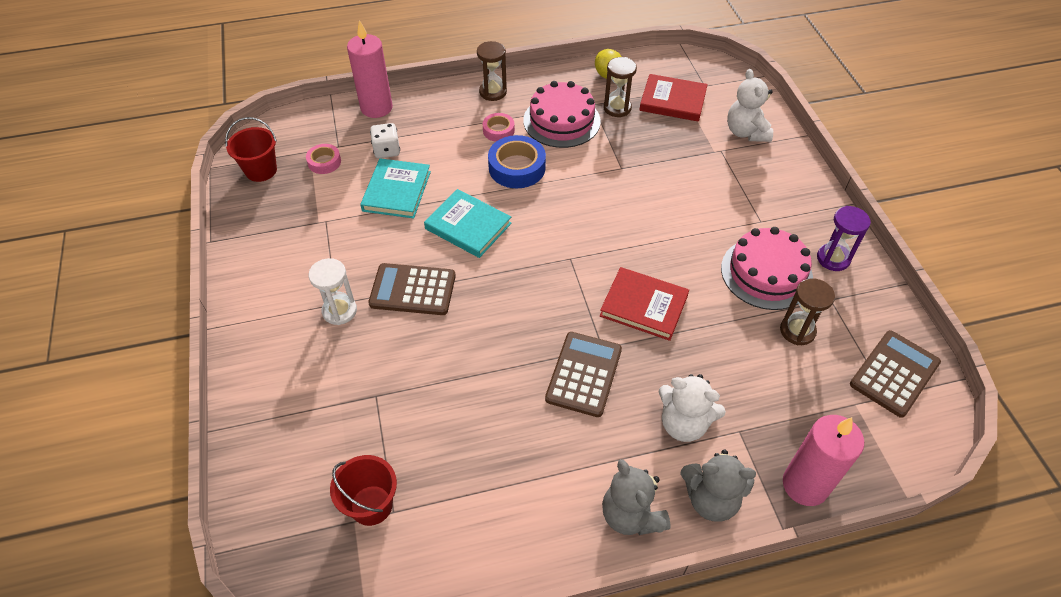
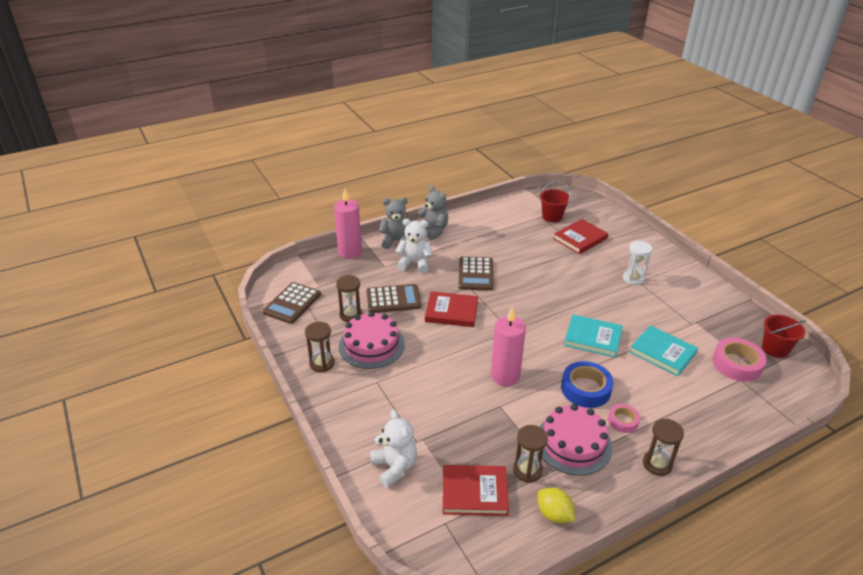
camera: 165 degrees right, 15 degrees down
pink tape [306,144,341,174] -> pink tape [712,338,767,382], size x1.73
pink candle [347,20,393,118] -> pink candle moved to [491,307,526,386]
turquoise book [360,158,431,219] -> turquoise book turned 45 degrees counterclockwise [630,325,698,376]
brown calculator [368,263,456,315] -> brown calculator moved to [366,284,421,313]
white dice [370,123,400,158] -> none
purple hourglass [817,206,871,271] -> brown hourglass [305,322,335,372]
none -> red book [553,219,608,254]

